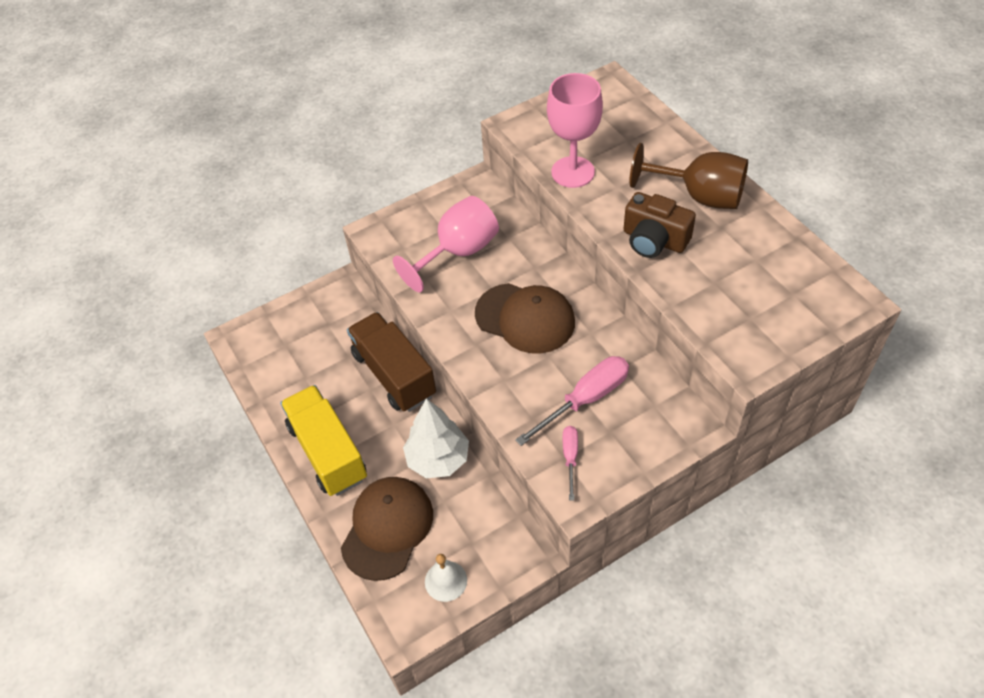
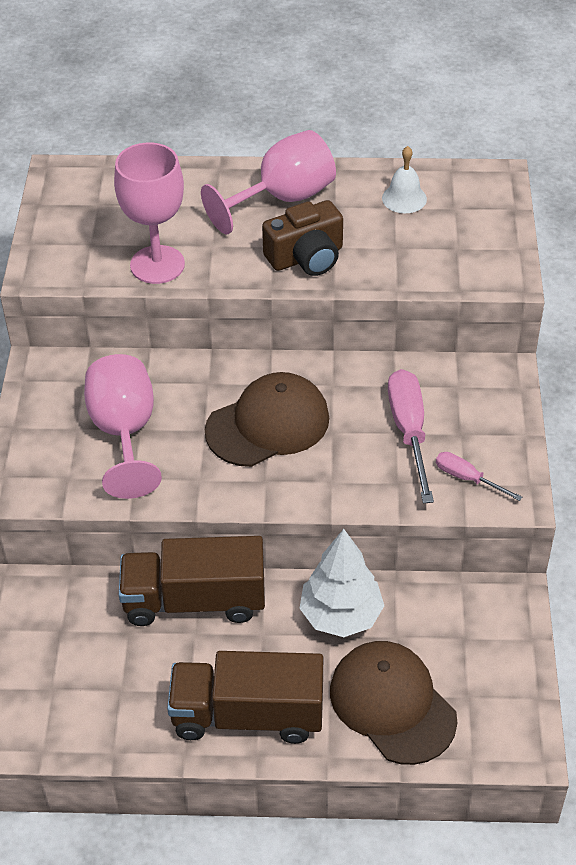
camera: 60 degrees left, 5 degrees down
yellow truck [280,385,367,496] -> brown truck [167,651,323,744]
white bell [425,554,467,602] -> white bell moved to [382,146,427,213]
brown goblet [630,143,748,209] -> pink goblet [201,130,336,234]

